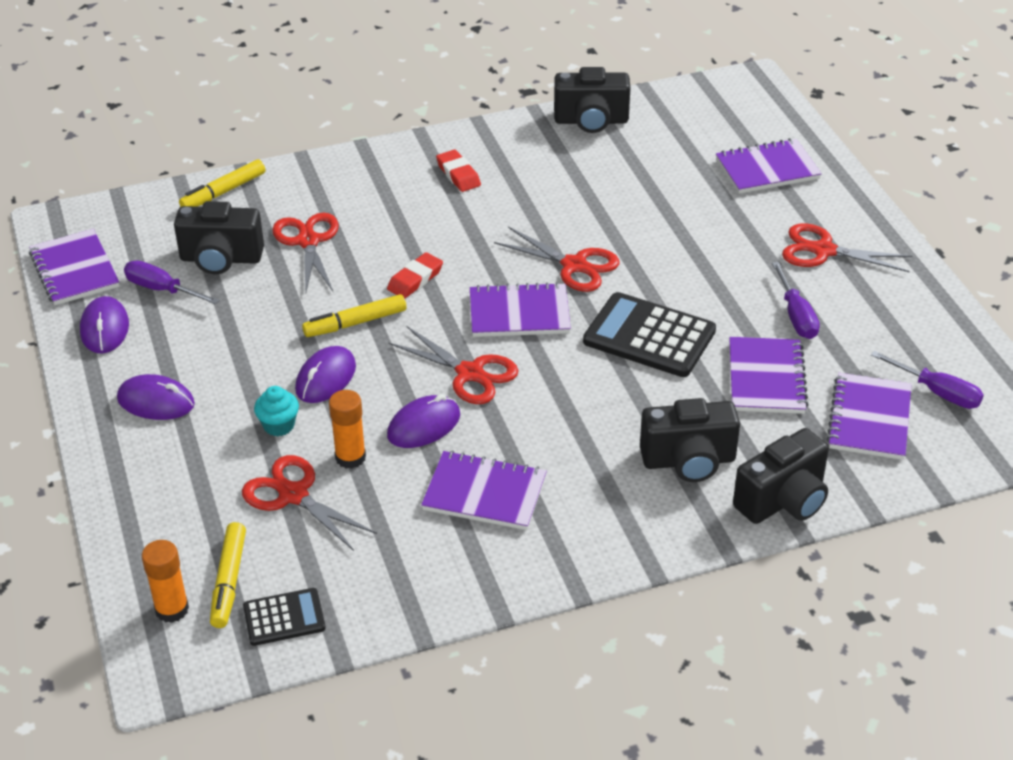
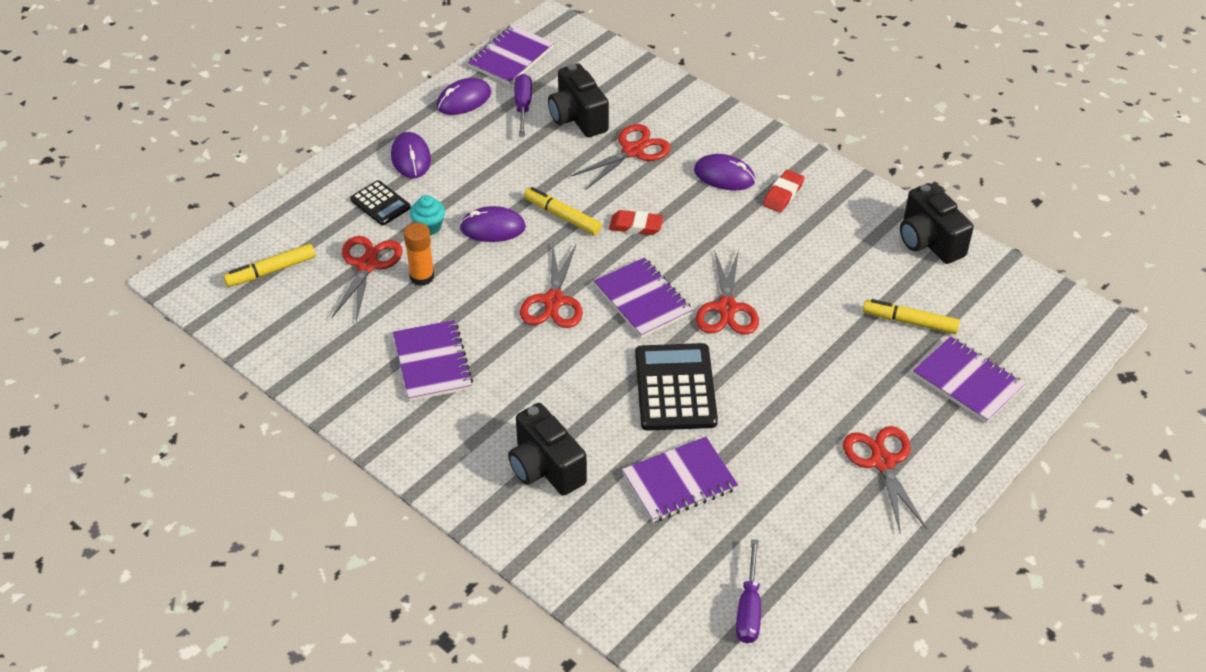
camera: 60 degrees right, 5 degrees up
orange glue stick [142,540,189,623] -> none
yellow marker [179,159,265,207] -> yellow marker moved to [863,299,960,334]
black calculator [243,588,326,646] -> black calculator moved to [350,180,411,225]
purple mouse [387,394,460,448] -> purple mouse moved to [694,154,755,190]
black camera [733,428,829,524] -> none
purple screwdriver [772,262,820,339] -> none
purple notebook [827,373,912,460] -> none

